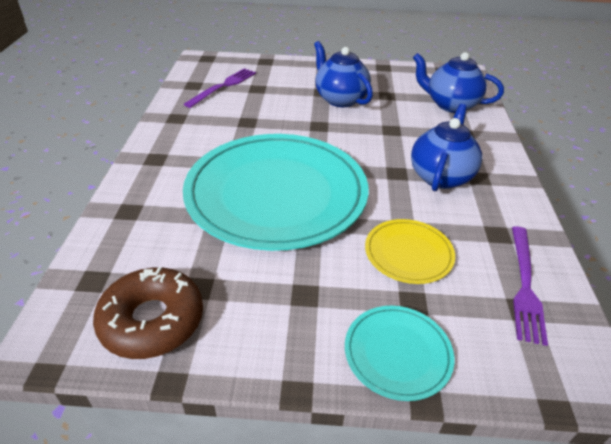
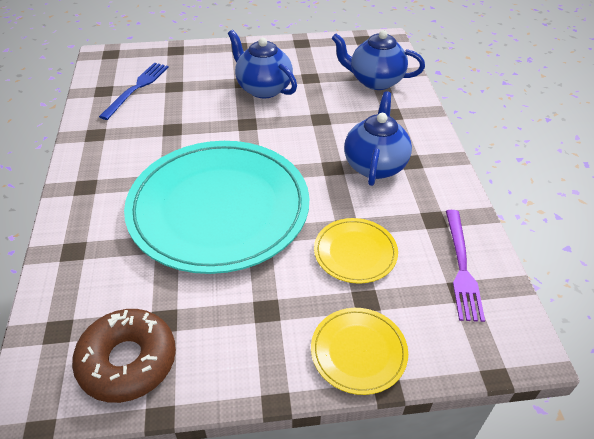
camera: 10 degrees left, 5 degrees up
purple fork [184,68,256,108] -> blue fork [99,63,169,120]
turquoise plate [345,306,454,401] -> yellow plate [311,308,408,395]

